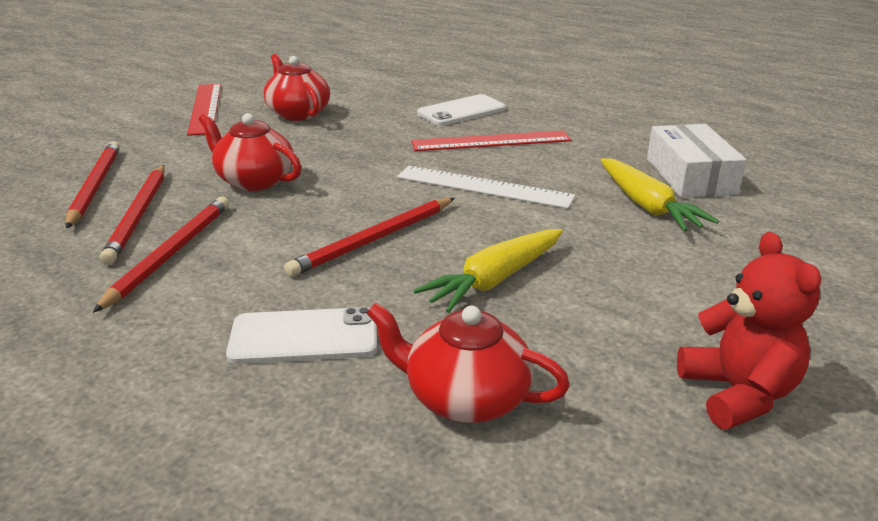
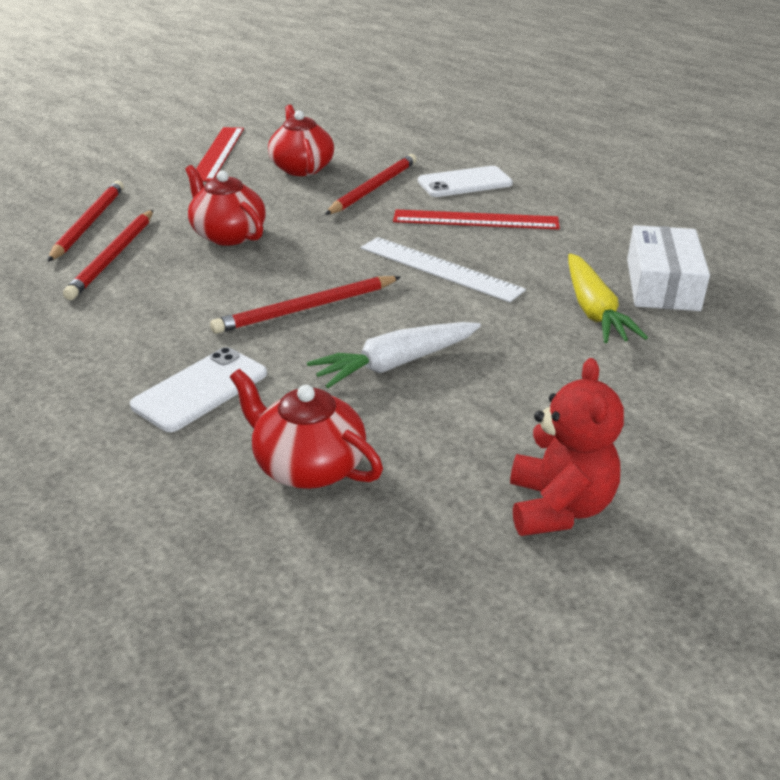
camera: 15 degrees right, 5 degrees up
red pencil [93,196,229,313] -> red pencil moved to [325,154,417,215]
white phone [226,307,377,364] -> white phone turned 60 degrees counterclockwise [130,347,267,432]
yellow carrot [413,229,563,313] -> white carrot [307,322,481,388]

